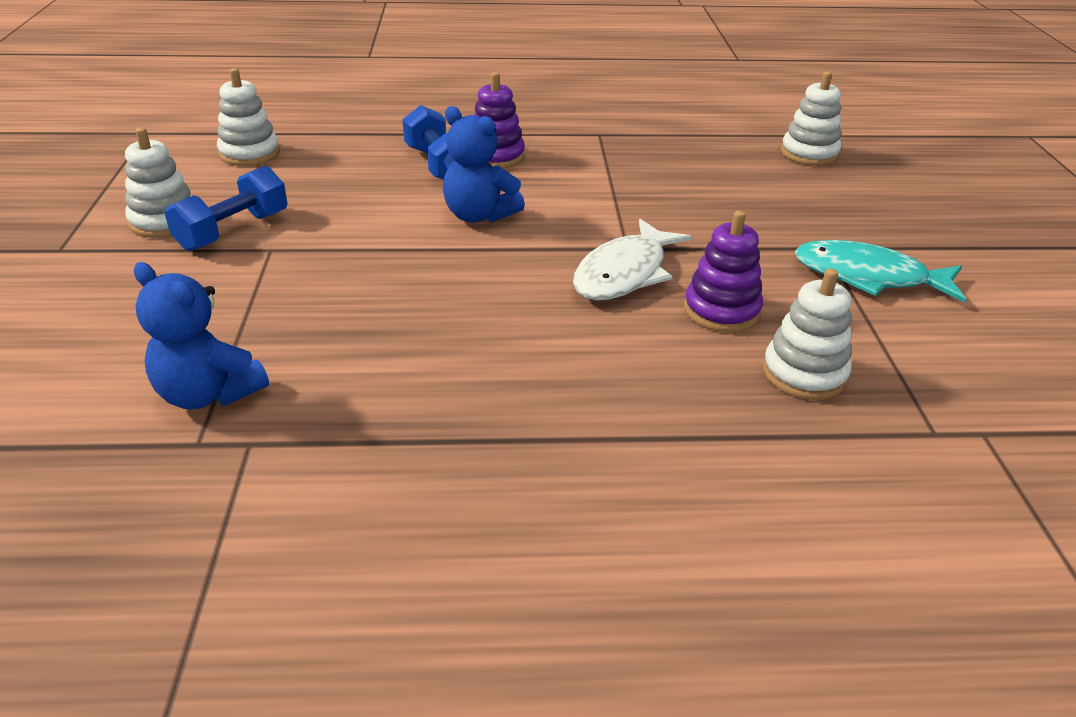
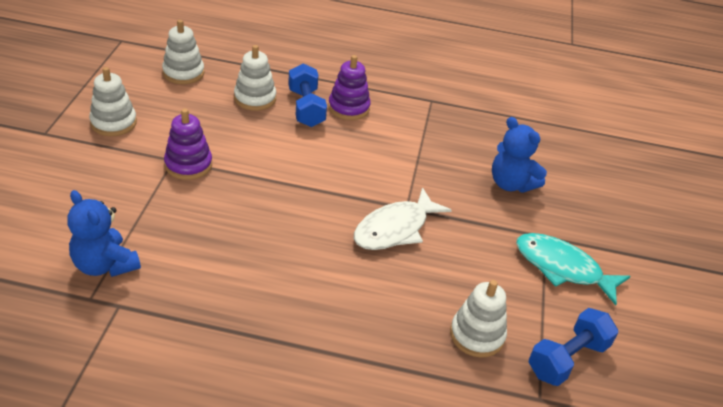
camera: 10 degrees right, 5 degrees up
blue dumbbell [164,166,288,251] -> blue dumbbell moved to [529,308,618,386]
blue teddy bear [443,106,525,223] -> blue teddy bear moved to [492,117,547,193]
purple stacking toy [684,211,763,332] -> purple stacking toy moved to [164,109,212,180]
white stacking toy [781,71,841,166] -> white stacking toy moved to [234,45,276,111]

